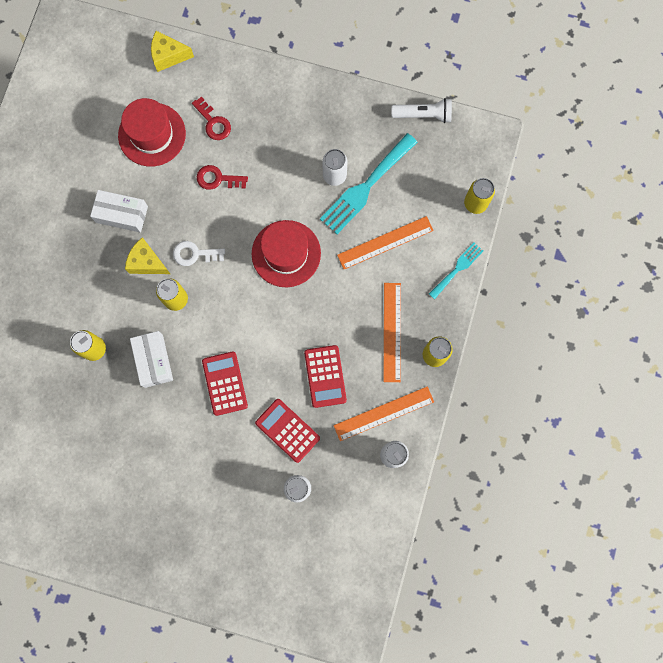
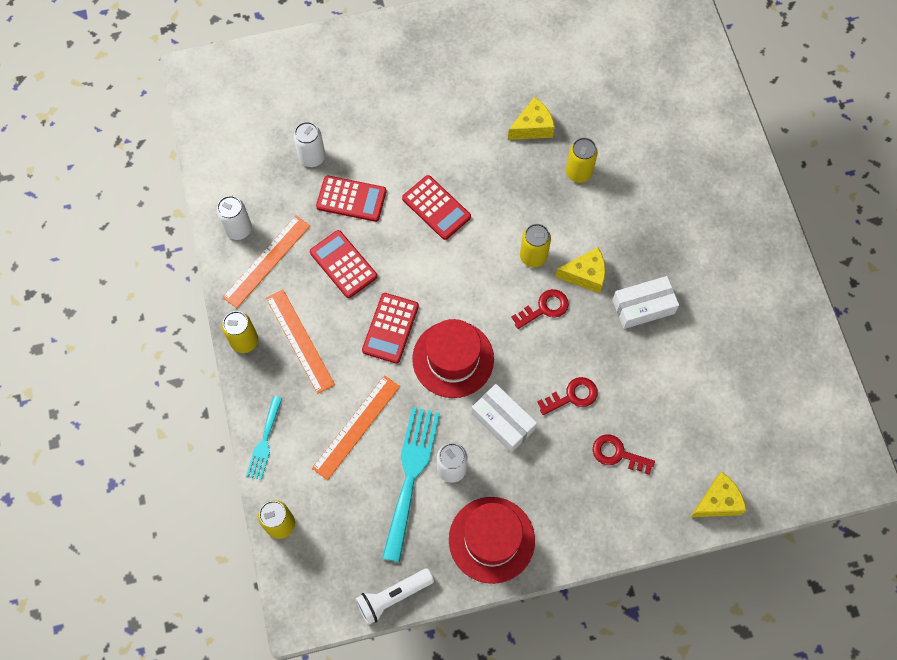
camera: 150 degrees right, 10 degrees down
red hat [118,98,186,167] -> red hat moved to [449,497,535,584]
white box [130,331,173,388] -> white box moved to [471,384,537,453]
white key [173,241,225,266] -> red key [511,289,569,329]
none -> red calculator [362,293,419,364]
none -> yellow cheese [508,97,555,140]

